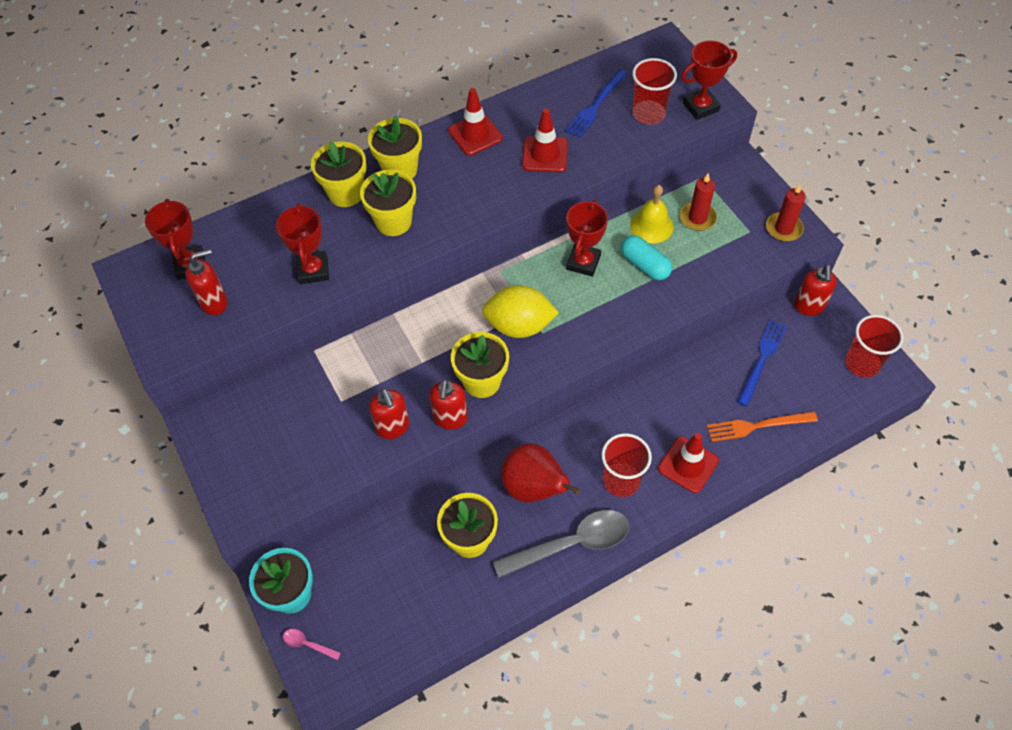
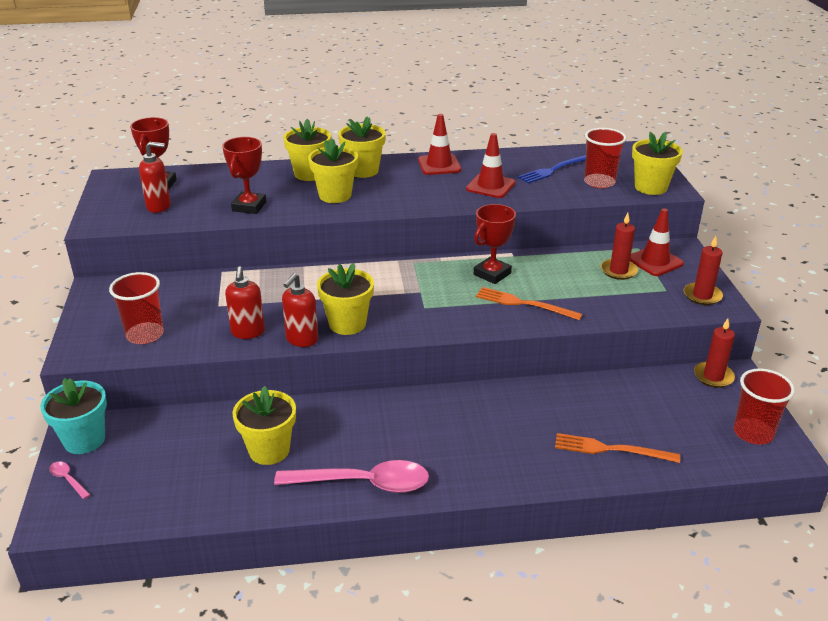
camera: 20 degrees right, 25 degrees down
yellow lemon [482,285,559,338] -> none
grey spoon [493,510,630,578] -> pink spoon [274,460,429,493]
red pear [501,443,580,503] -> none
red cup [601,433,652,497] -> red cup moved to [109,272,164,344]
turquoise capsule [621,235,672,280] -> none
yellow bell [630,185,674,243] -> none
red traffic cone [658,433,719,493] -> red traffic cone moved to [630,209,684,276]
red trophy [681,40,737,120] -> yellow flower pot [632,132,683,195]
blue fork [737,320,787,407] -> none
red soap dispenser [794,265,837,316] -> red candle [694,318,735,388]
none -> orange fork [476,287,583,320]

